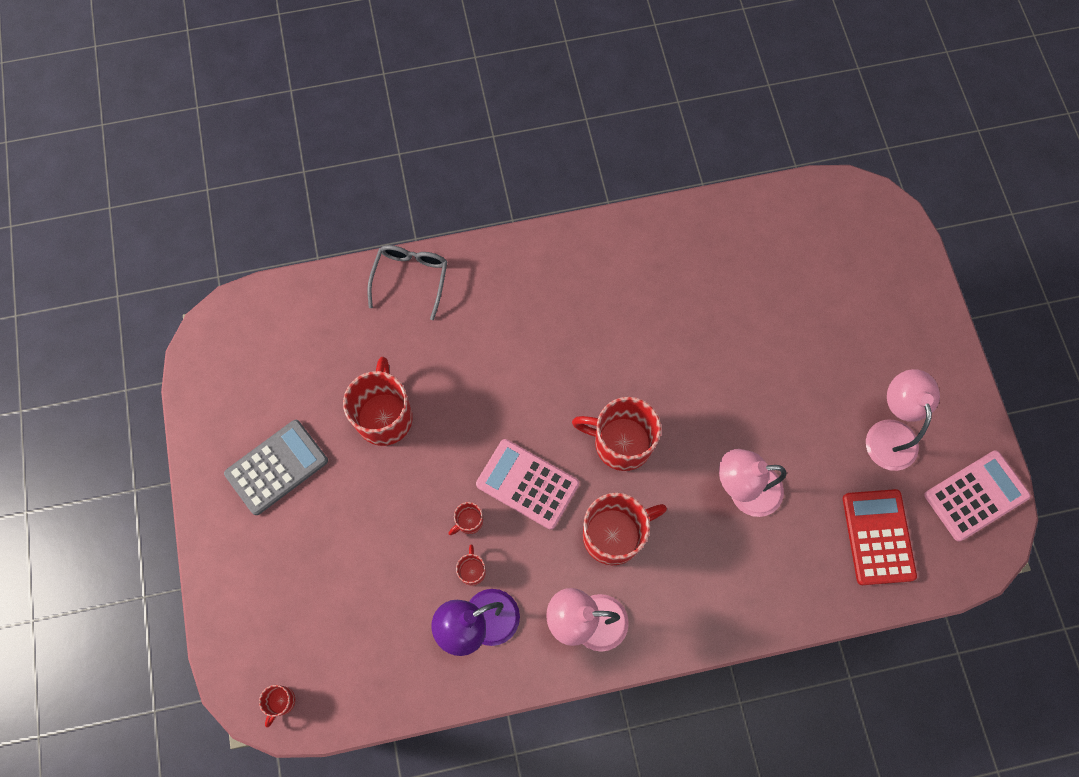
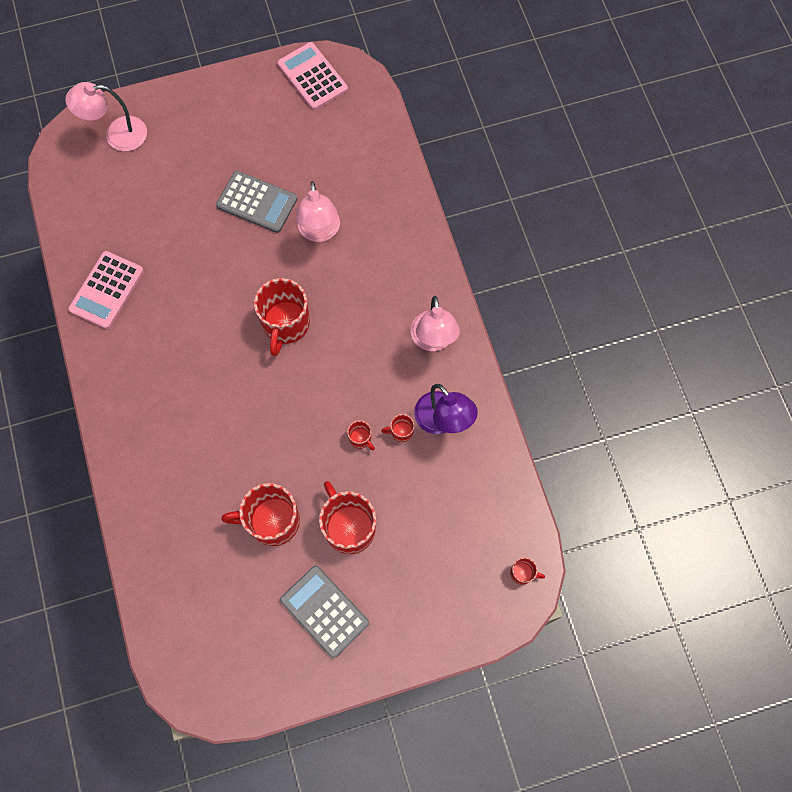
camera: 95 degrees left, 0 degrees up
grey glasses [367,245,448,320] -> none
pink calculator [476,439,579,530] -> pink calculator moved to [68,251,144,329]
red mug [583,493,667,565] -> red mug moved to [319,481,376,554]
red calculator [843,489,917,585] -> none
pink lamp [866,369,940,471] -> pink lamp moved to [65,82,147,151]
none -> grey calculator [216,171,297,233]

